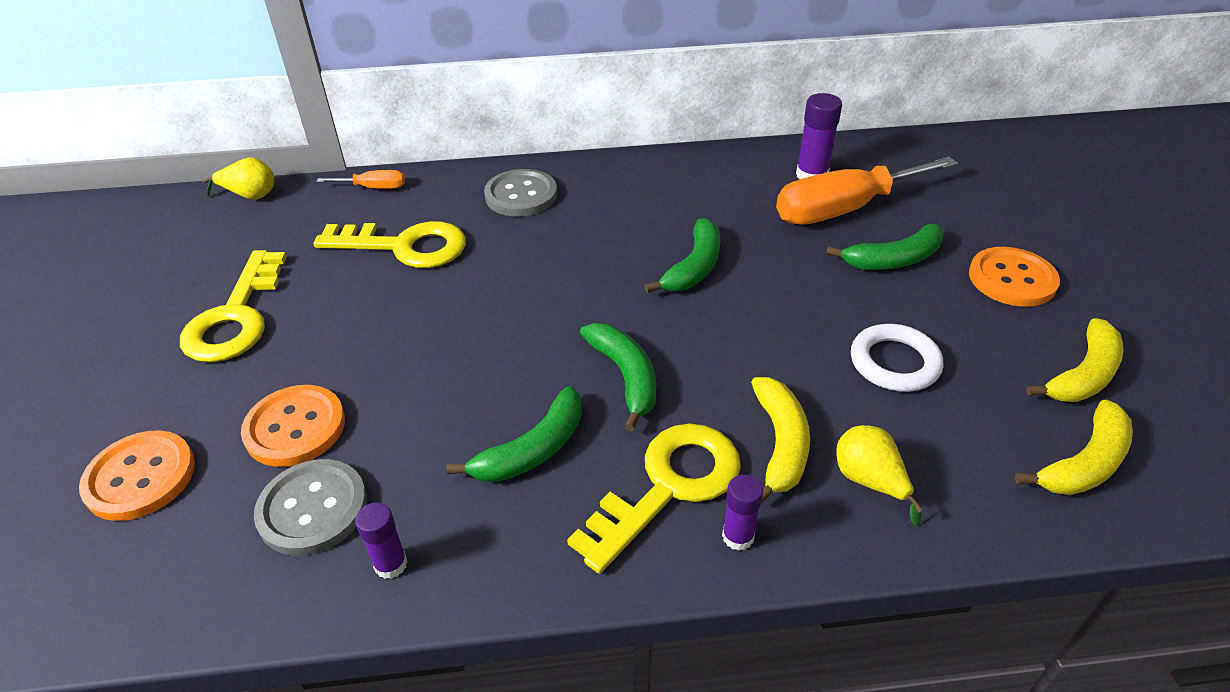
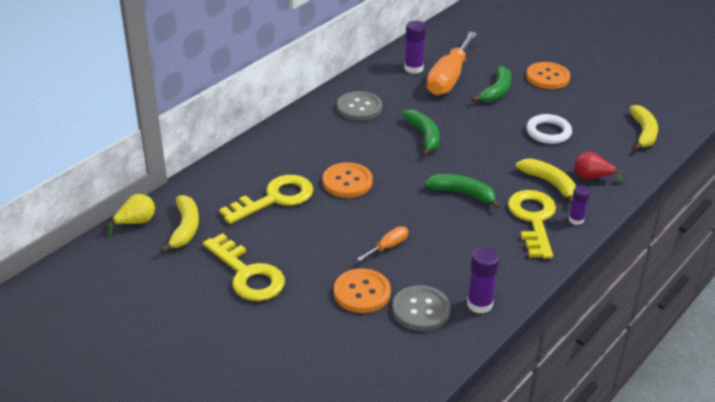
camera: 45 degrees left, 5 degrees down
orange button [79,430,195,521] -> orange button moved to [322,162,373,198]
orange screwdriver [316,170,405,189] -> orange screwdriver moved to [357,226,408,261]
purple glue stick [355,502,408,579] -> purple glue stick [467,247,500,314], size x1.56
green banana [446,386,582,482] -> none
grey button [484,169,557,216] -> grey button moved to [337,91,382,121]
yellow pear [836,425,923,526] -> red pear [574,151,624,182]
yellow banana [1026,318,1123,402] -> yellow banana moved to [160,195,199,252]

